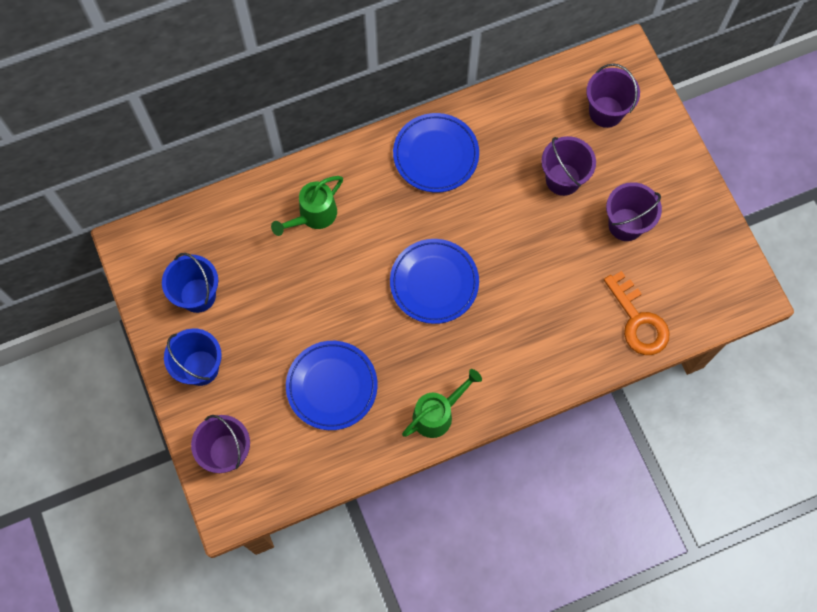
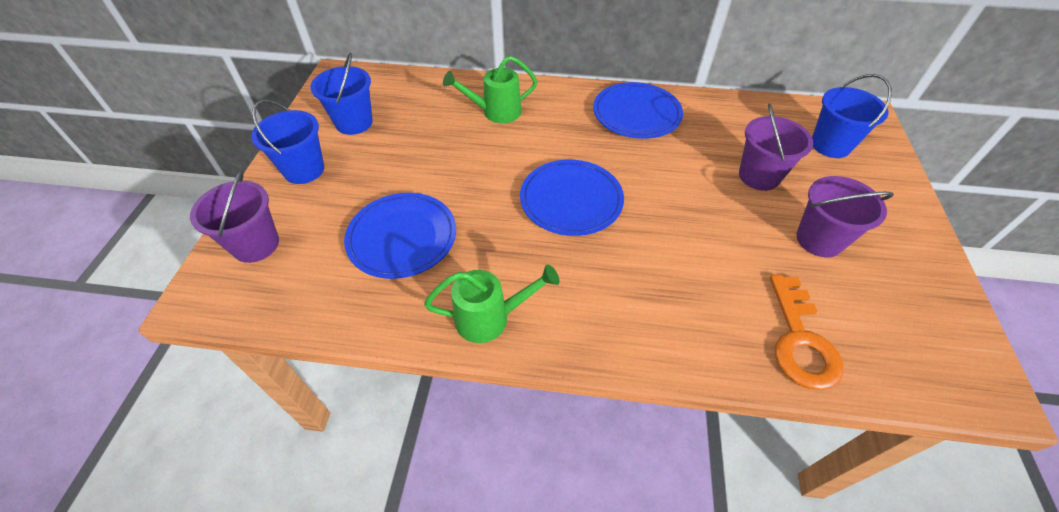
camera: 30 degrees right, 20 degrees down
purple bucket [586,63,640,128] -> blue bucket [812,74,892,158]

